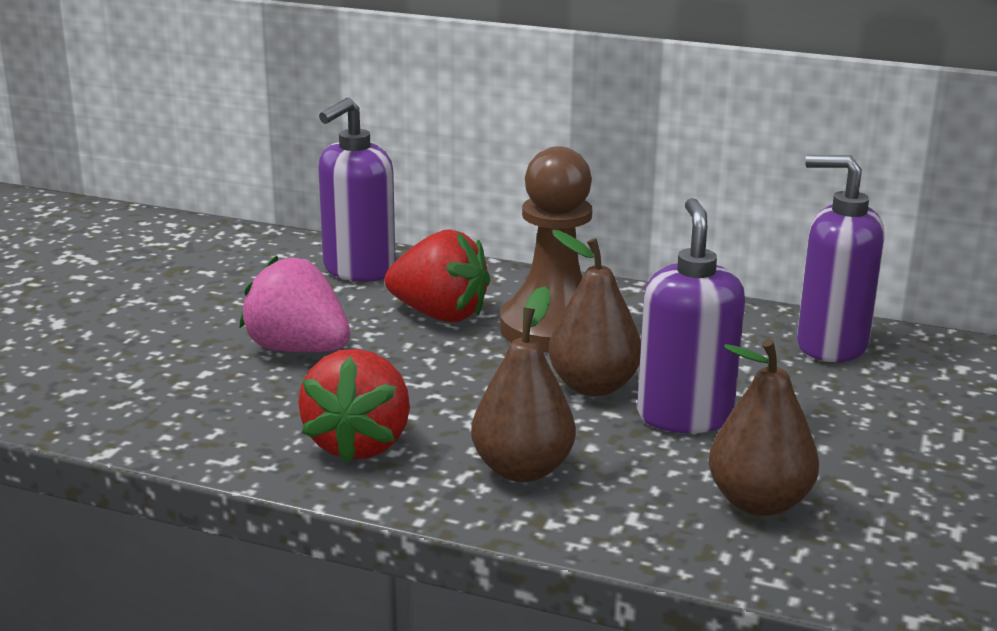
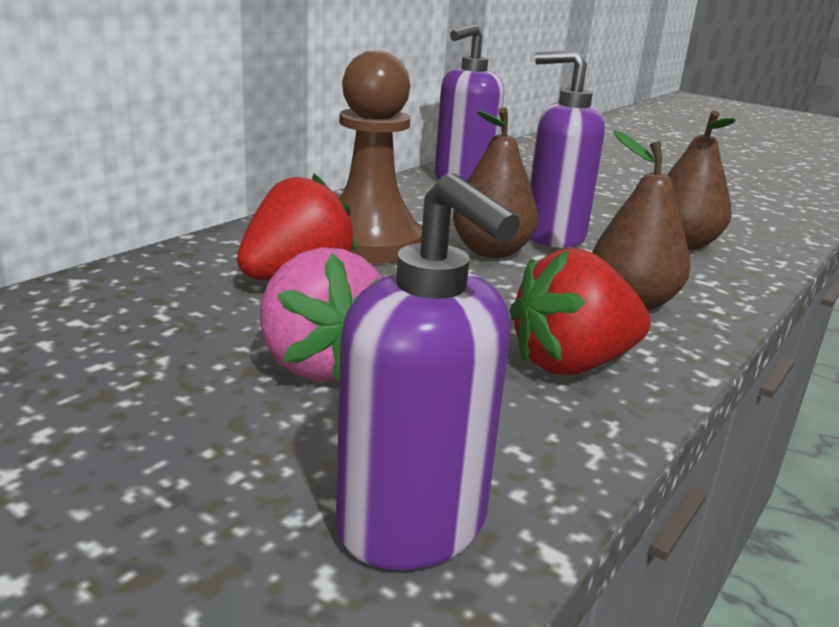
camera: 75 degrees left, 0 degrees up
pink strawberry [240,255,350,352] -> pink strawberry turned 75 degrees counterclockwise [260,247,382,381]
red strawberry [298,349,410,463] -> red strawberry turned 135 degrees clockwise [509,248,651,375]
purple soap dispenser [318,98,396,282] -> purple soap dispenser moved to [336,173,520,570]

